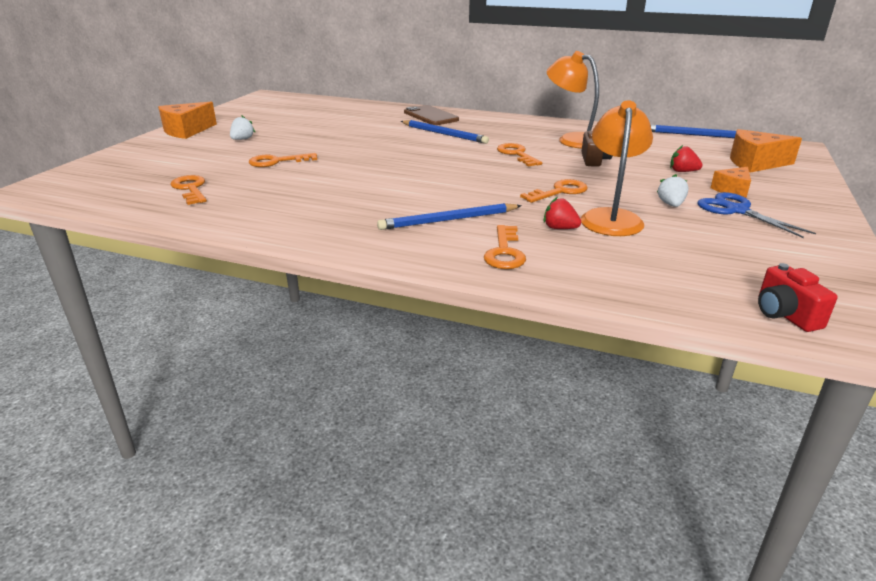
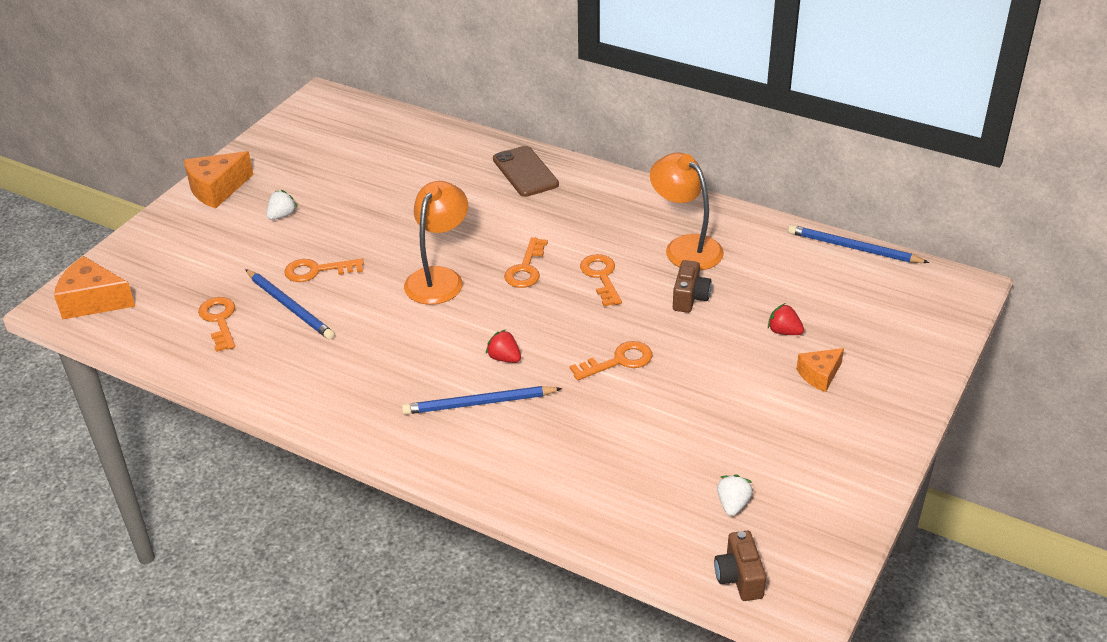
camera: 10 degrees right, 10 degrees up
blue pencil [401,120,489,144] -> blue pencil moved to [245,269,335,340]
orange key [484,225,526,269] -> orange key moved to [504,237,548,288]
red strawberry [543,197,581,229] -> red strawberry moved to [486,330,521,363]
orange lamp [581,100,653,236] -> orange lamp moved to [404,181,468,305]
white strawberry [657,174,689,207] -> white strawberry moved to [717,474,753,516]
blue scissors [697,192,816,238] -> none
orange cheese [730,129,802,172] -> orange cheese moved to [54,256,135,320]
red camera [758,263,838,332] -> brown camera [714,531,766,601]

